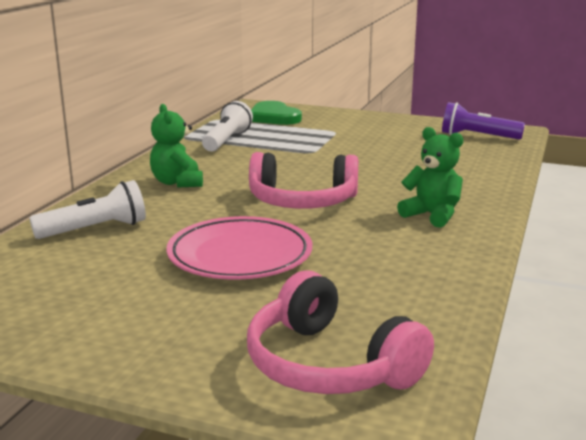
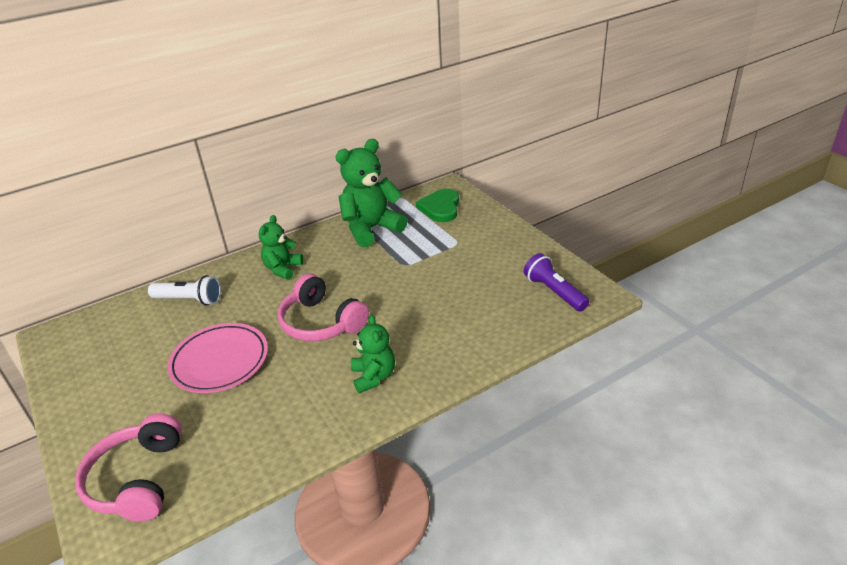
camera: 40 degrees right, 15 degrees up
white flashlight [202,101,253,151] -> green teddy bear [336,139,408,247]

